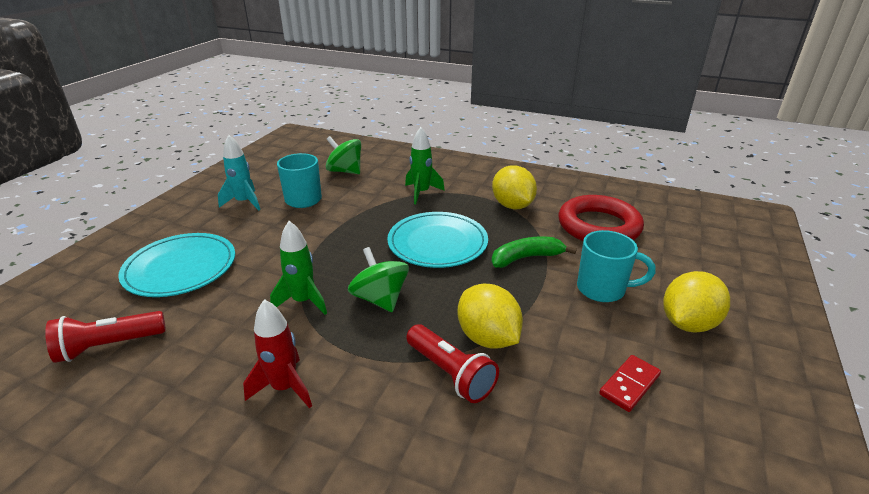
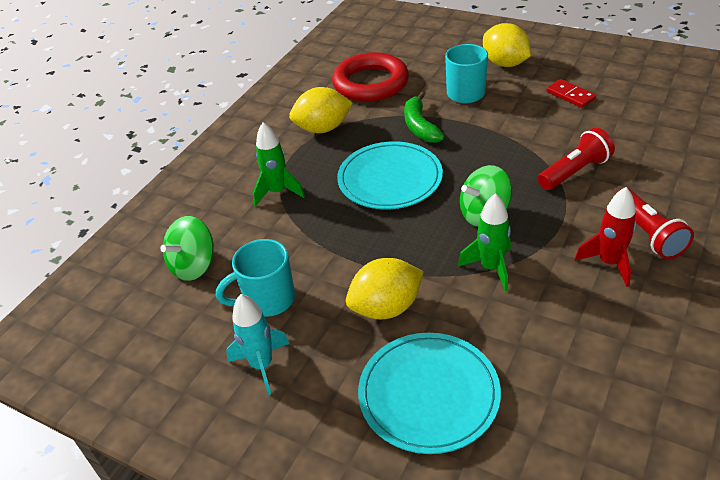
camera: 80 degrees left, 10 degrees up
red flashlight [45,311,166,363] -> red flashlight moved to [616,188,694,259]
yellow lemon [457,284,523,349] -> yellow lemon moved to [346,258,424,319]

